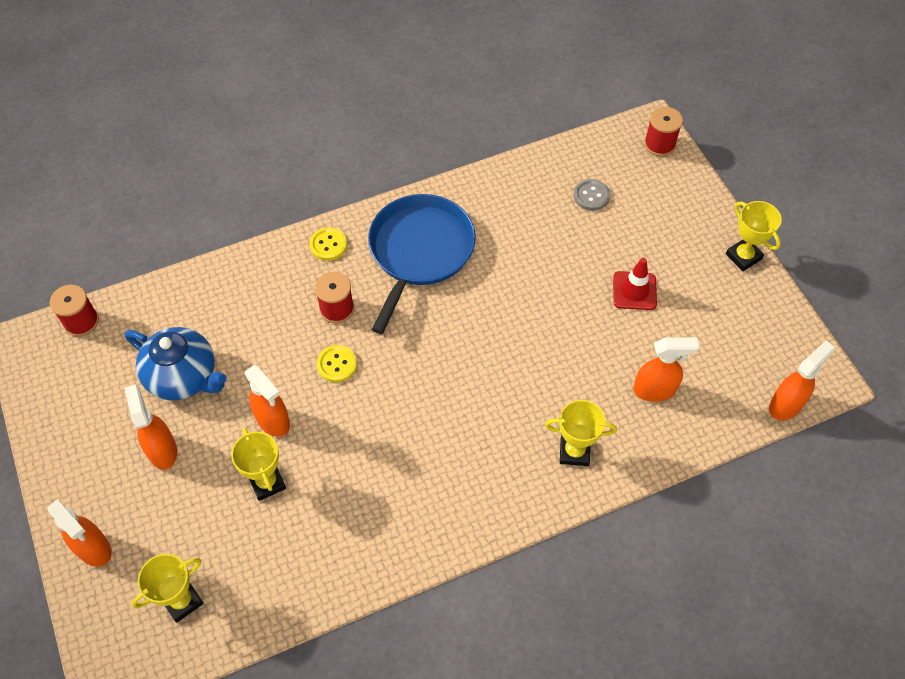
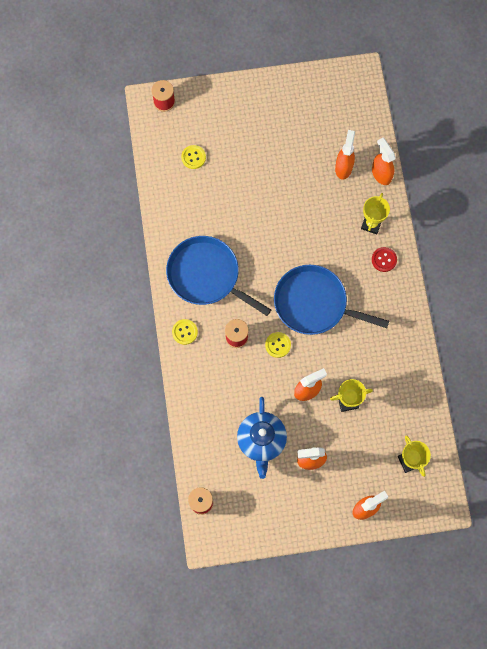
camera: 75 degrees left, 15 degrees up
blue teapot [125,327,227,400] -> blue teapot turned 135 degrees clockwise [237,397,287,479]
grey button [573,179,610,211] -> yellow button [181,145,206,169]
red traffic cone [613,258,657,310] -> none
yellow trophy [726,201,782,271] -> none
orange spray bottle [769,341,835,421] -> orange spray bottle moved to [372,138,396,185]
none -> blue pan [274,265,389,335]
none -> red button [372,247,397,272]

